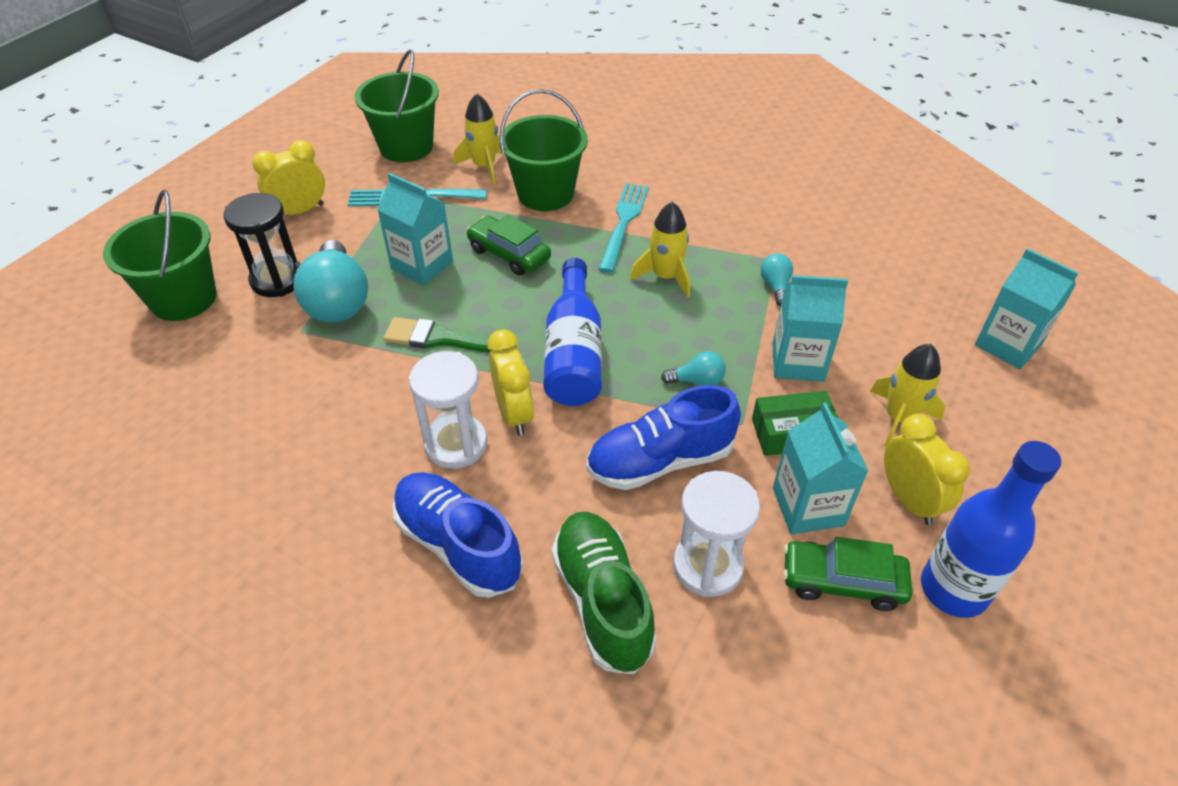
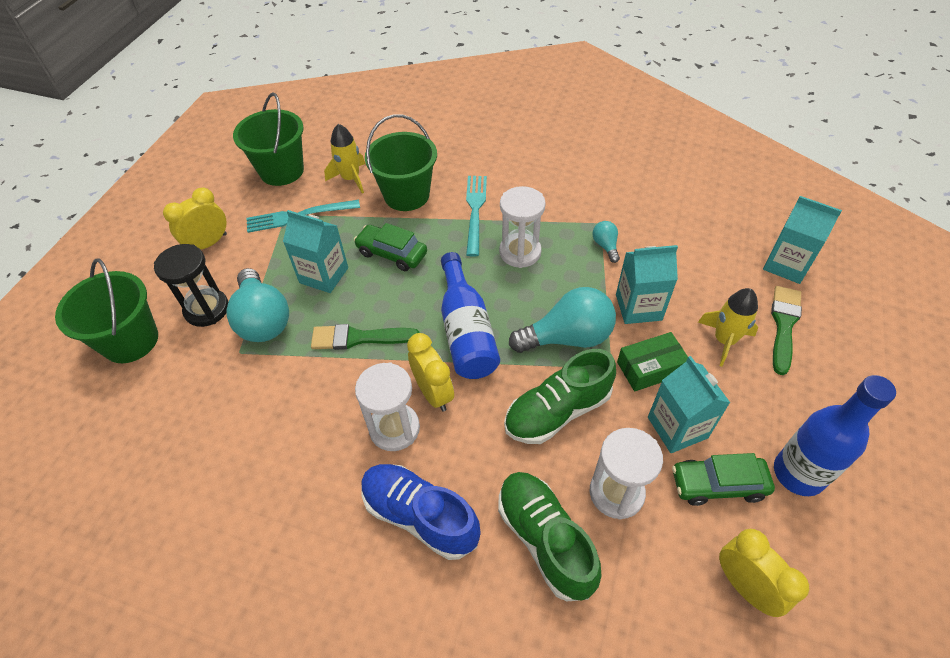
camera: 10 degrees left, 5 degrees up
blue shoe [587,385,741,490] -> green shoe [504,349,616,444]
yellow rocket [630,202,690,297] -> white hourglass [499,186,546,268]
turquoise light bulb [661,351,726,386] -> turquoise light bulb [509,287,616,353], size x2.12
yellow clock [884,414,970,525] -> yellow clock moved to [719,529,809,617]
none -> green brush [771,286,802,375]

